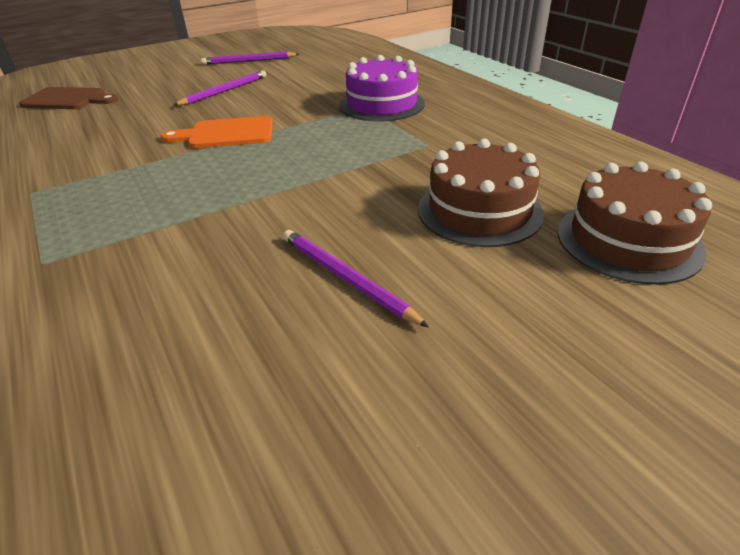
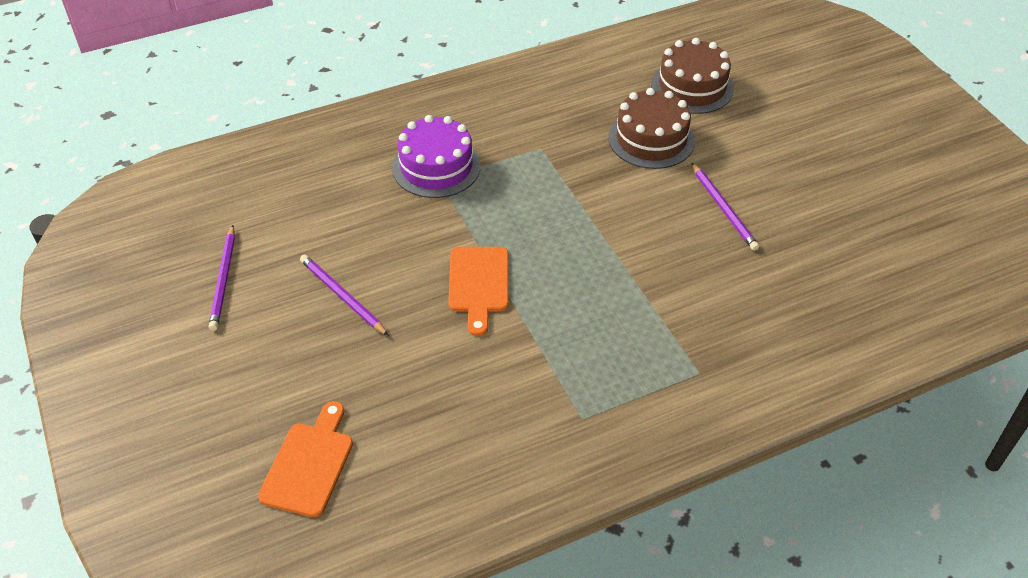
camera: 85 degrees left, 10 degrees up
brown cutting board [19,87,118,109] -> orange cutting board [258,401,353,517]
purple pencil [283,230,429,328] -> purple pencil turned 75 degrees counterclockwise [692,163,759,251]

